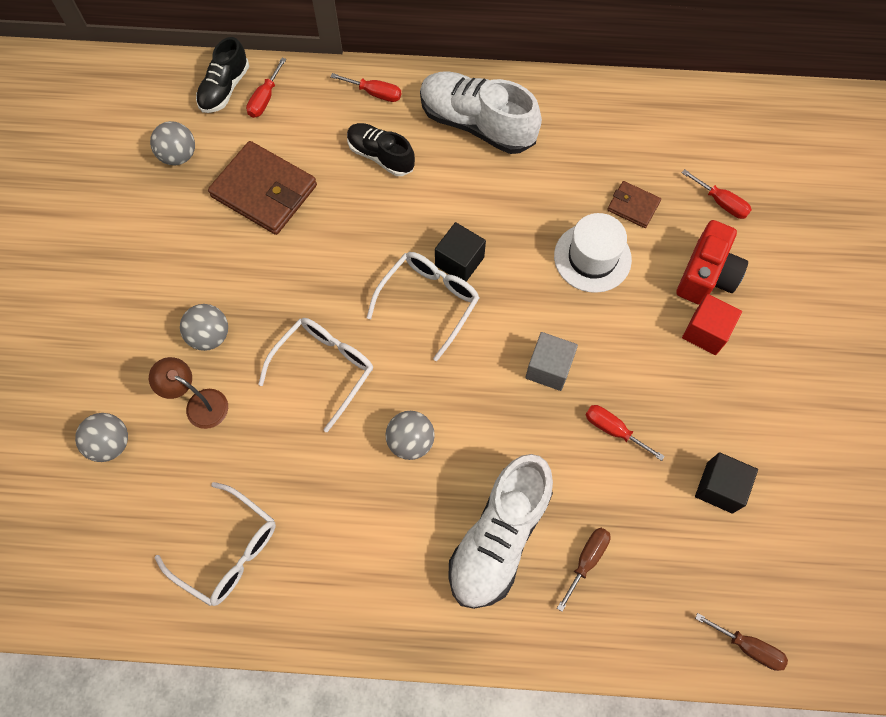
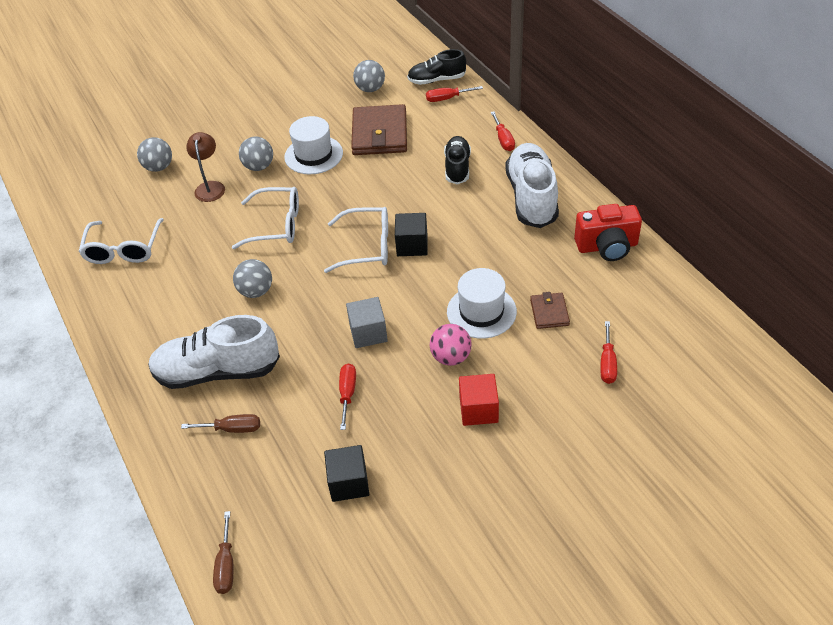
camera: 60 degrees right, 20 degrees down
red camera [676,220,748,305] -> red camera moved to [574,204,642,261]
none -> white hat [284,116,343,175]
none -> pink ball [430,324,472,366]

